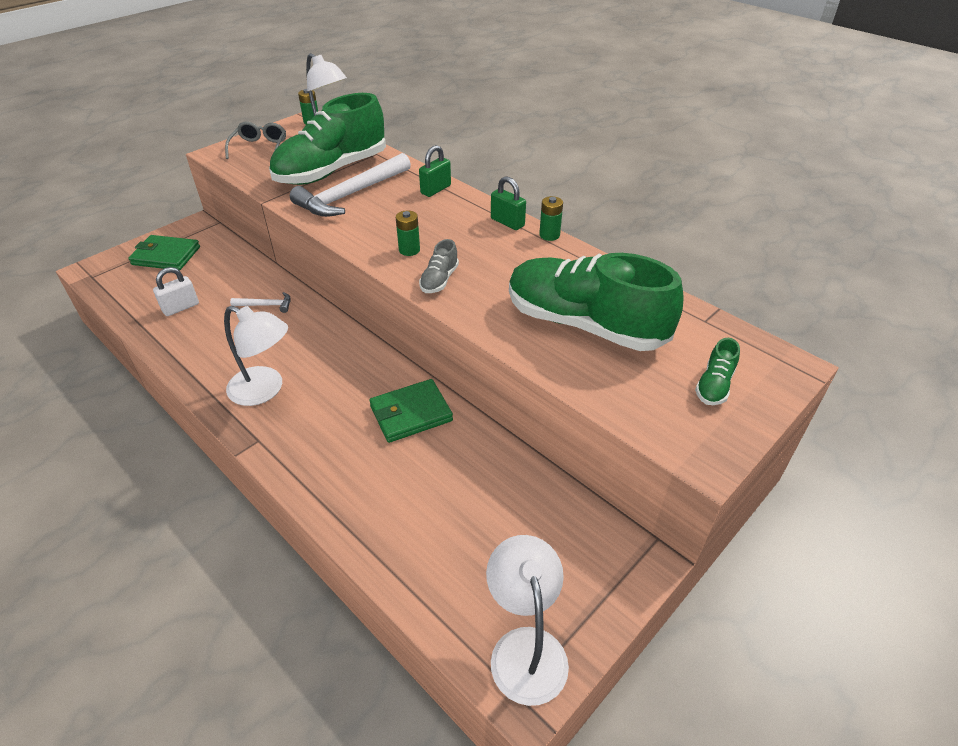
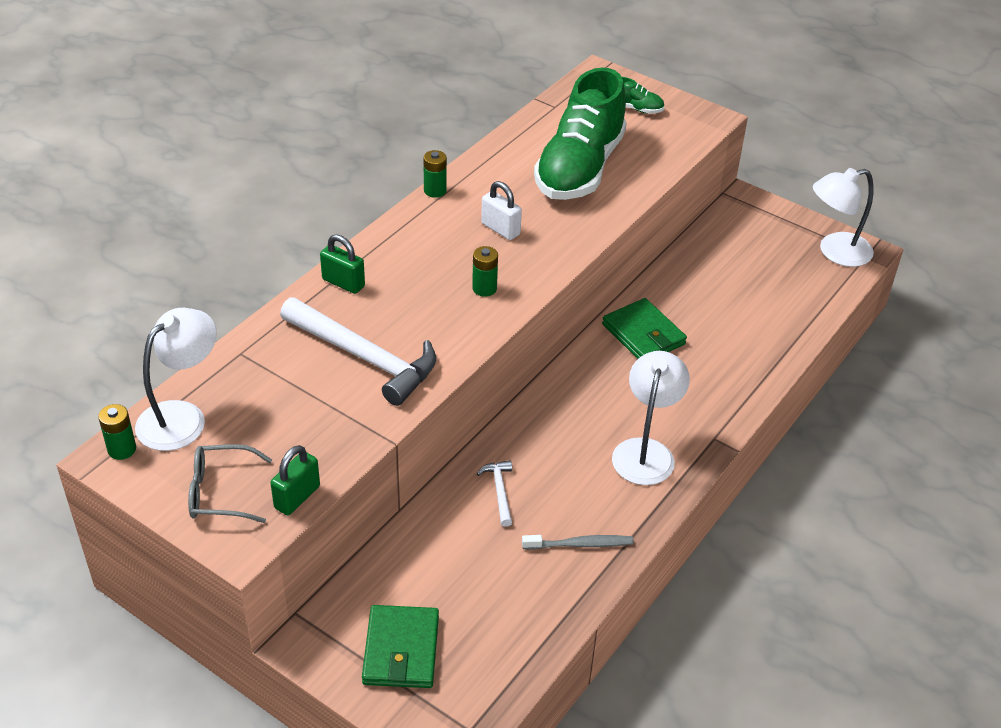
camera: 100 degrees left, 0 degrees up
white padlock [153,267,199,316] -> white padlock moved to [481,181,522,240]
green shoe [269,93,386,185] -> none
grey shoe [419,239,459,293] -> none
green padlock [491,176,526,230] -> green padlock moved to [270,445,320,515]
none -> grey toothbrush [522,535,634,550]

